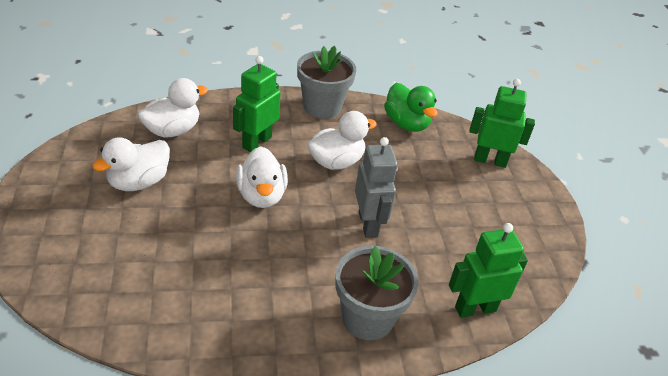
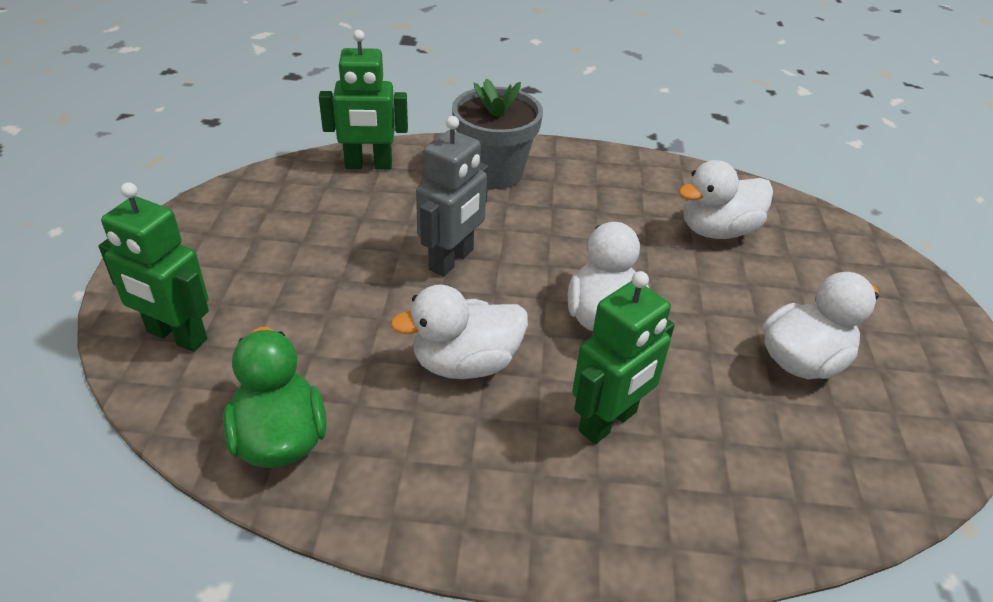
camera: 165 degrees left, 0 degrees up
white duck [138,78,208,138] -> white duck moved to [678,160,773,239]
grey flower pot [297,46,357,119] -> none
grey robot [355,137,398,238] -> grey robot turned 150 degrees counterclockwise [416,116,489,277]

